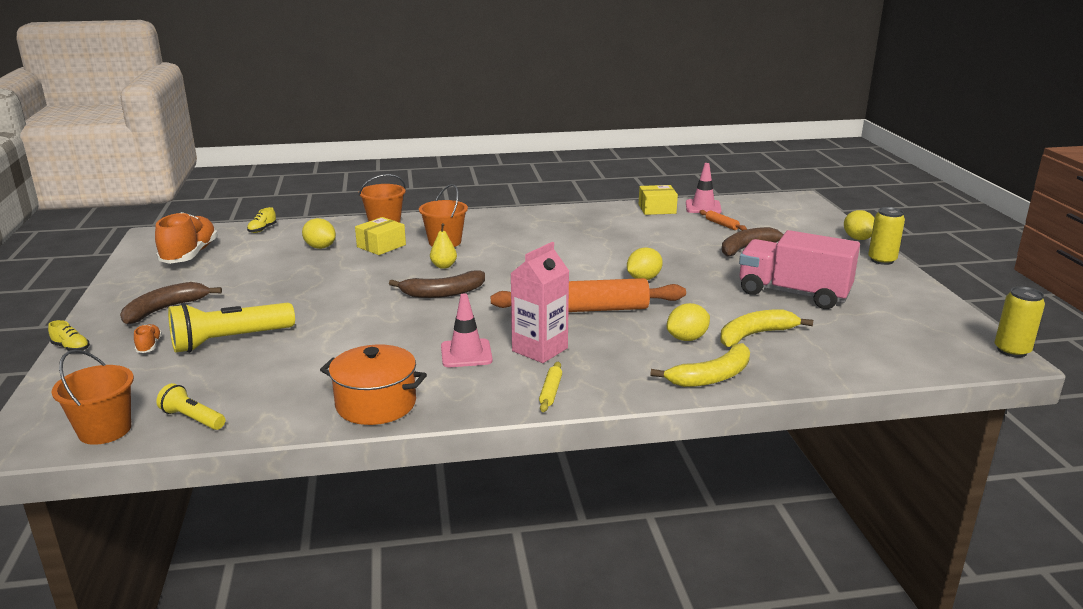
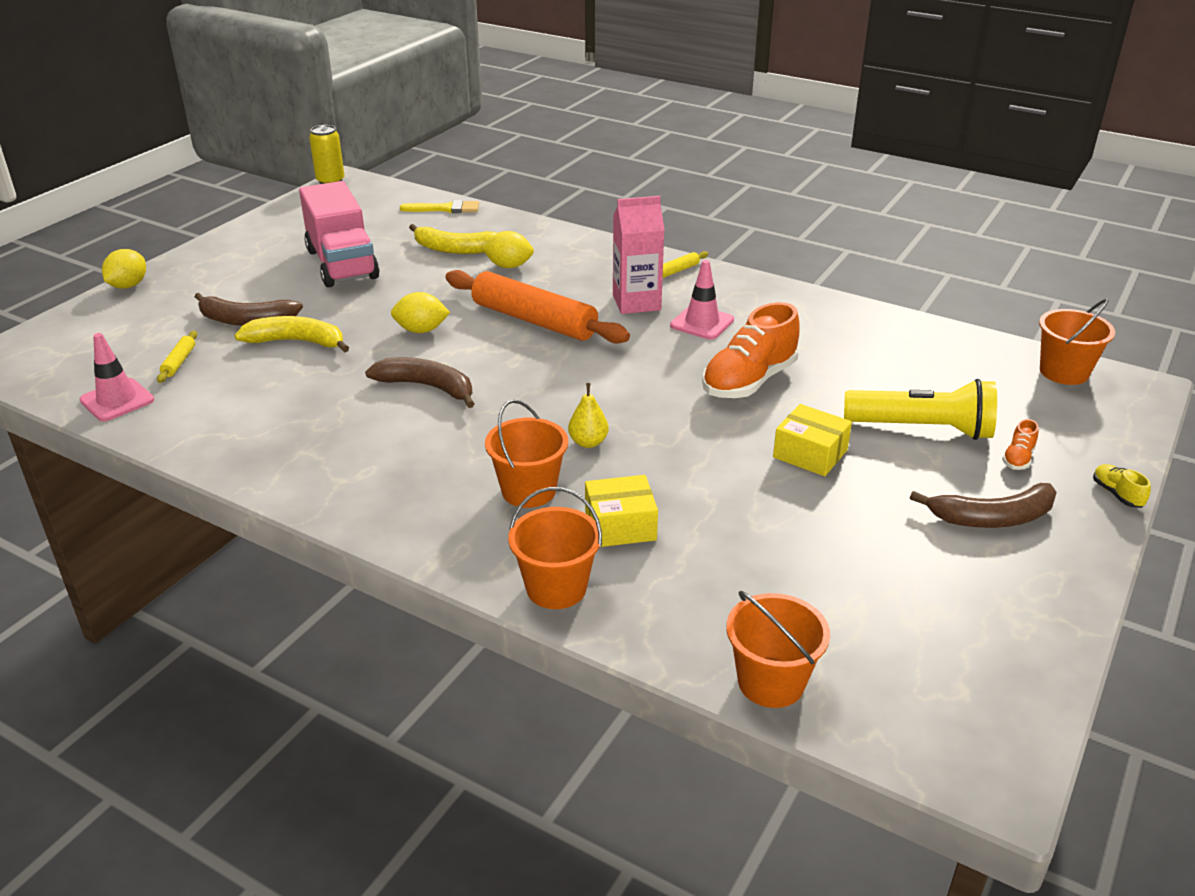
camera: 140 degrees left, 10 degrees up
orange shoe [155,212,218,264] -> orange shoe moved to [702,302,800,398]
yellow flashlight [156,383,225,430] -> none
yellow shoe [247,207,277,233] -> orange bucket [726,591,830,708]
yellow lemon [302,218,336,249] -> none
orange pot [320,345,427,425] -> none
brown banana [389,270,485,298] -> brown banana moved to [365,357,474,408]
yellow box [639,185,678,215] -> yellow box moved to [773,404,852,476]
yellow banana [650,343,750,387] -> yellow banana moved to [234,316,349,353]
orange rolling pin [699,210,747,231] -> yellow rolling pin [157,331,197,383]
yellow can [868,207,905,265] -> none
none -> yellow brush [400,200,479,213]

